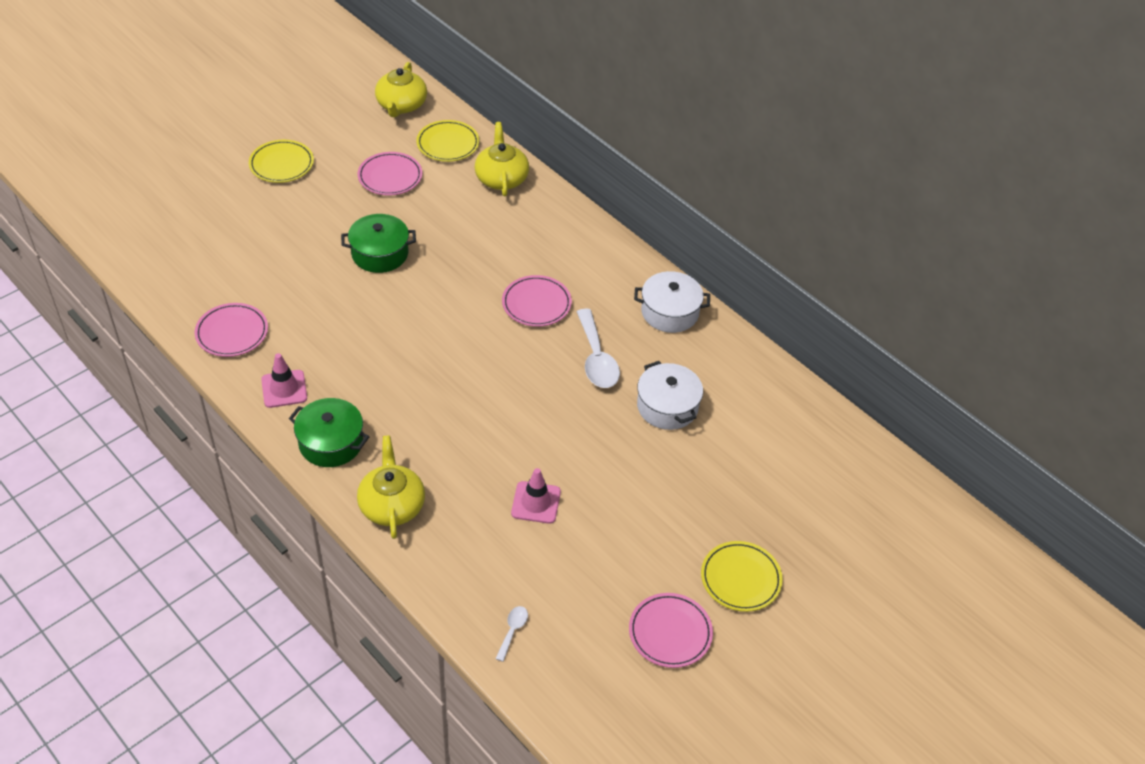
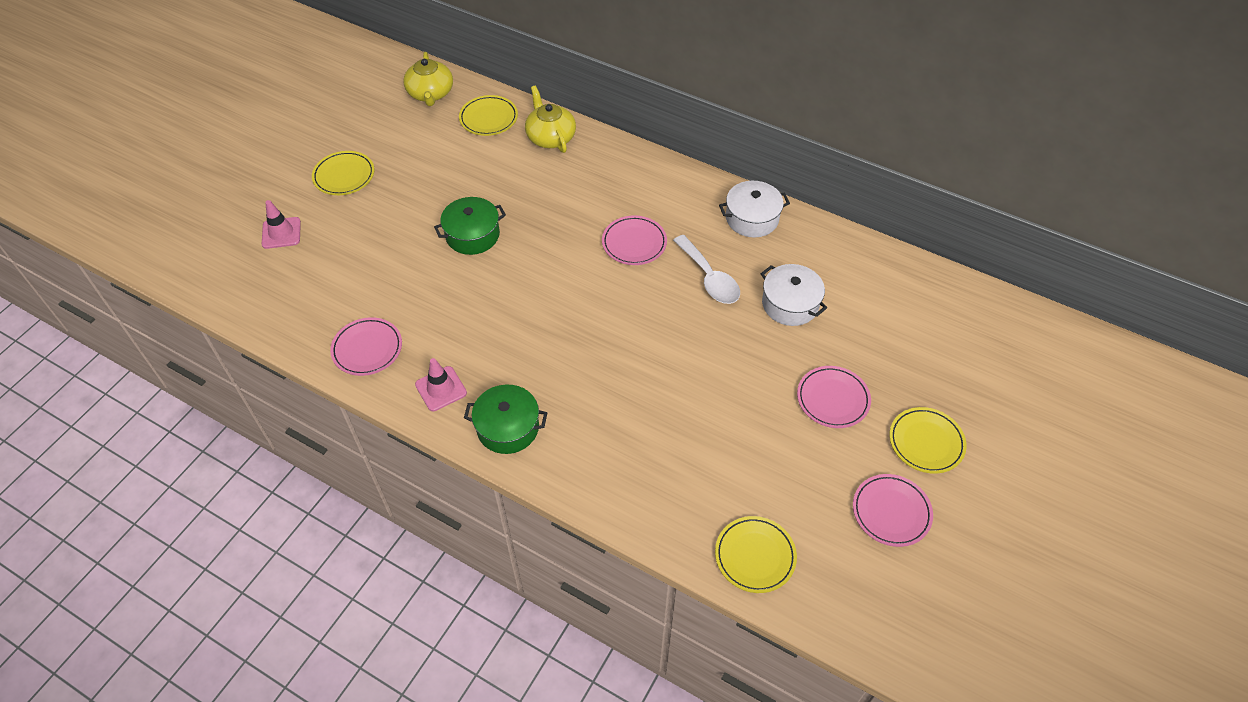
camera: 15 degrees left, 5 degrees up
yellow teapot [357,436,425,539] -> none
pink plate [358,152,422,196] -> pink plate moved to [797,366,871,428]
white spoon [495,606,528,662] -> yellow plate [715,516,797,593]
pink traffic cone [511,468,561,524] -> pink traffic cone moved to [262,200,301,249]

